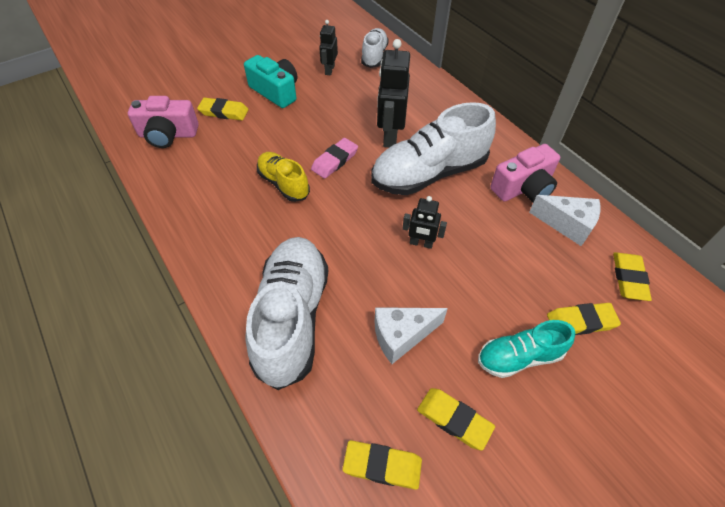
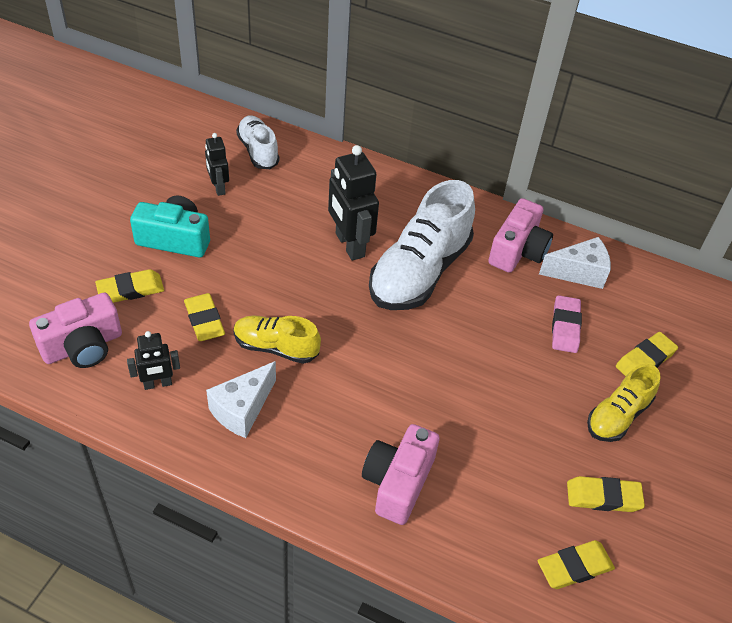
camera: 35 degrees left, 5 degrees down
white shoe [245,237,328,390] -> pink camera [362,424,440,525]
pink eraser [311,138,358,179] -> pink eraser moved to [552,295,582,353]
white cheese [375,307,448,364] -> white cheese moved to [206,361,276,438]
black robot [402,196,447,249] -> black robot moved to [127,331,180,390]
turquoise shoe [478,320,575,378] -> yellow shoe [587,364,660,442]
yellow eraser [613,252,652,301] -> yellow eraser moved to [184,293,225,341]

